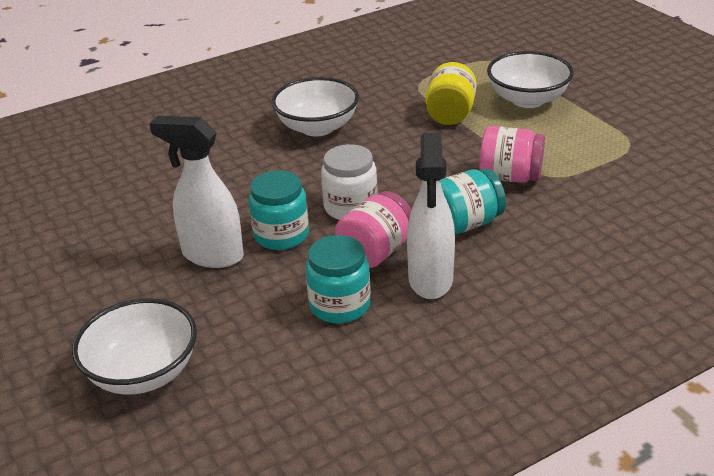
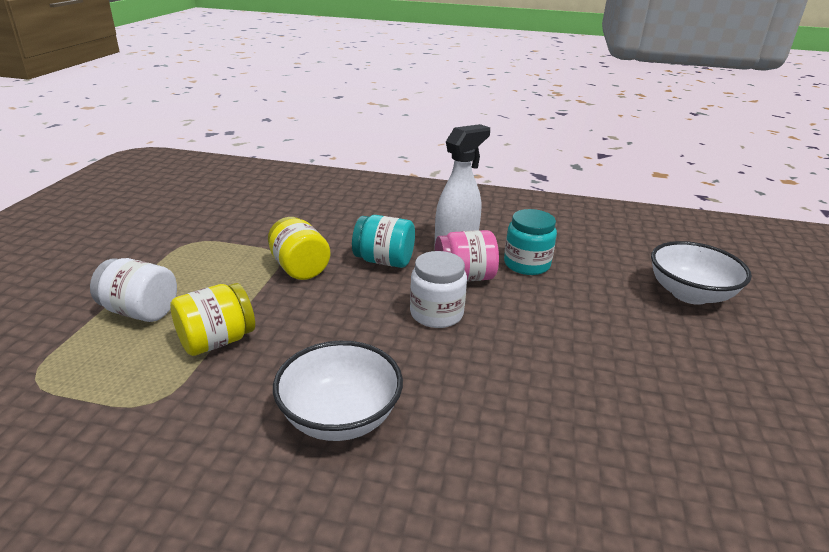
camera: 140 degrees left, 5 degrees down
white spray bottle [150,116,244,268] -> none
turquoise jar [249,170,309,250] -> none
pink jar [479,126,545,183] -> yellow jar [268,217,331,280]
white bowl [487,51,574,108] -> white jar [90,258,177,322]

